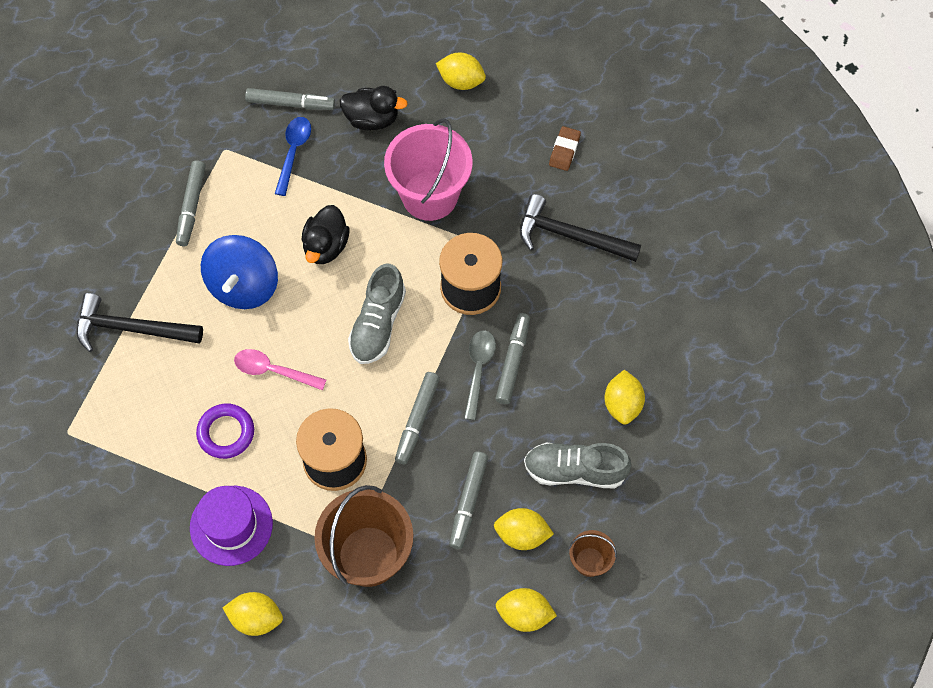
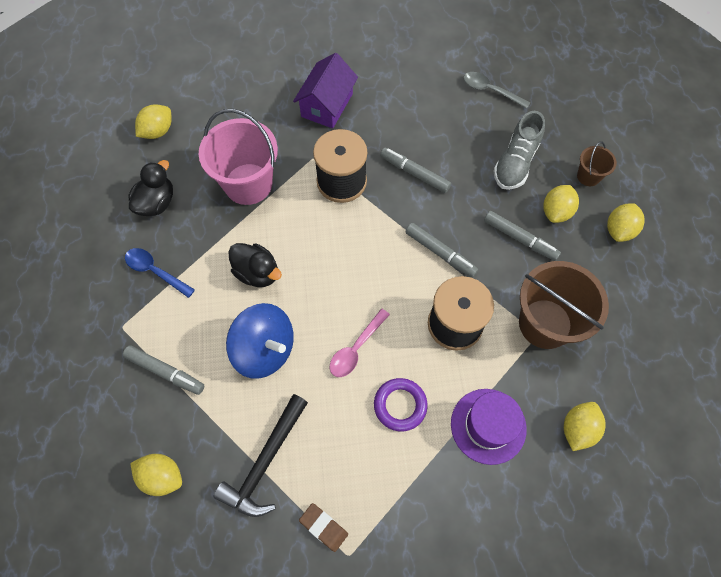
camera: 70 degrees left, 0 degrees up
grey marker [245,88,335,110] -> none
grey shoe [348,264,406,364] -> none
grey spoon [464,330,496,420] -> grey spoon moved to [463,72,530,109]
black hammer [520,194,641,262] -> purple house [293,53,358,128]
brown eraser [549,126,581,171] -> brown eraser moved to [299,503,348,552]
yellow lemon [604,370,645,424] -> yellow lemon moved to [130,454,182,496]

